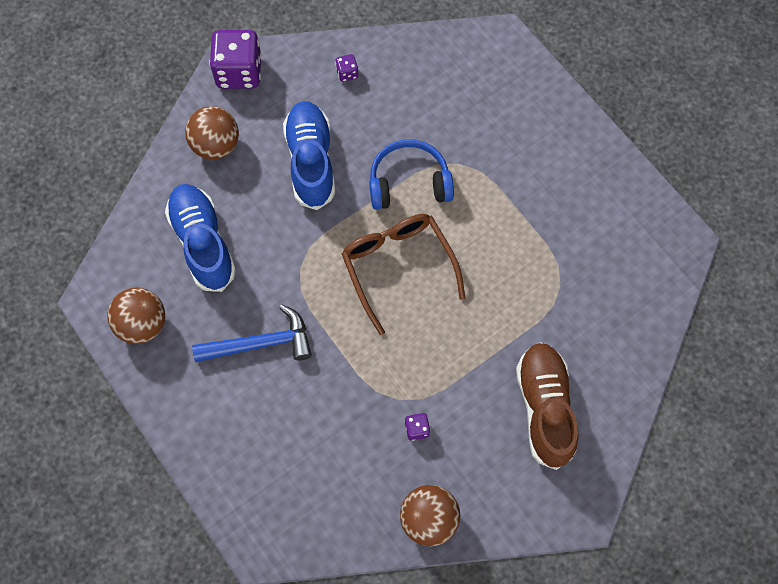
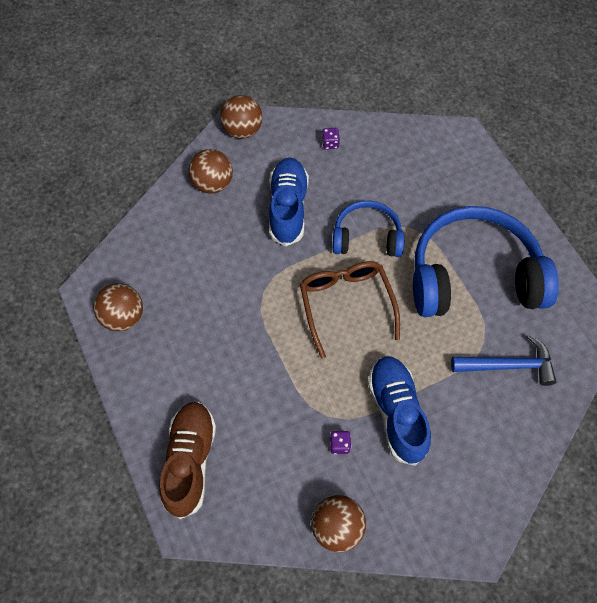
camera: 10 degrees right, 5 degrees down
blue shoe [165,184,236,292] -> blue shoe moved to [368,356,431,466]
blue hammer [192,305,312,362] -> blue hammer moved to [451,335,557,386]
purple dice [209,30,262,89] -> brown ball [220,95,263,139]
brown shoe [516,342,579,470] -> brown shoe moved to [159,402,216,519]
none -> blue headphones [413,206,559,317]

